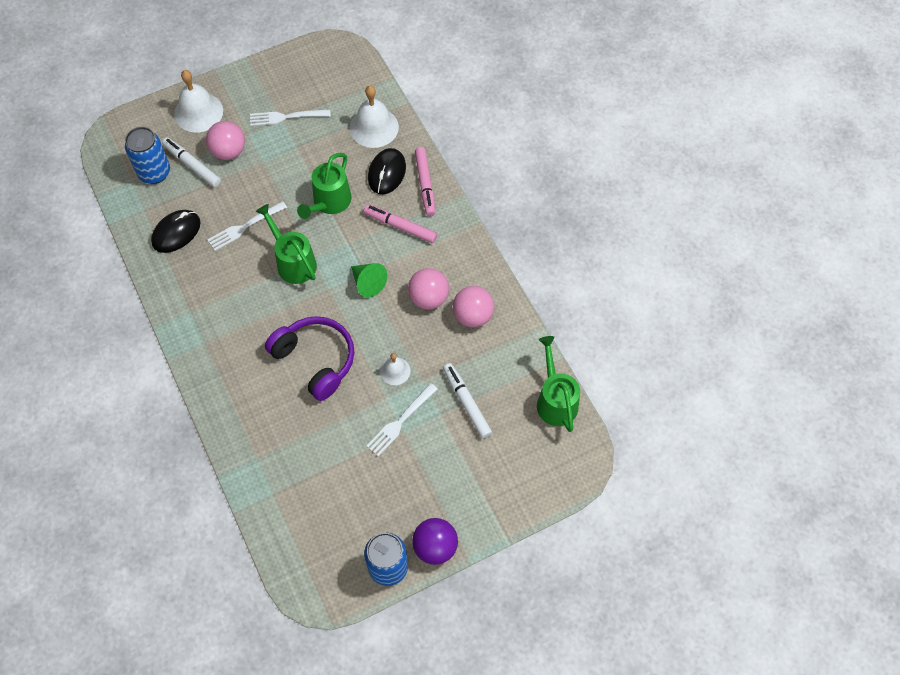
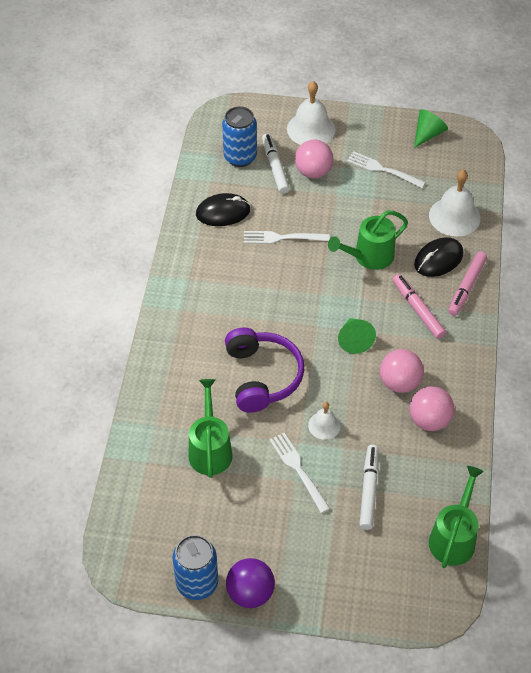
camera: 35 degrees right, 10 degrees down
green watering can [256,204,317,284] -> green watering can moved to [188,379,233,478]
white fork [366,383,438,457] -> white fork turned 75 degrees clockwise [269,433,330,513]
none -> green cone [414,109,448,148]

